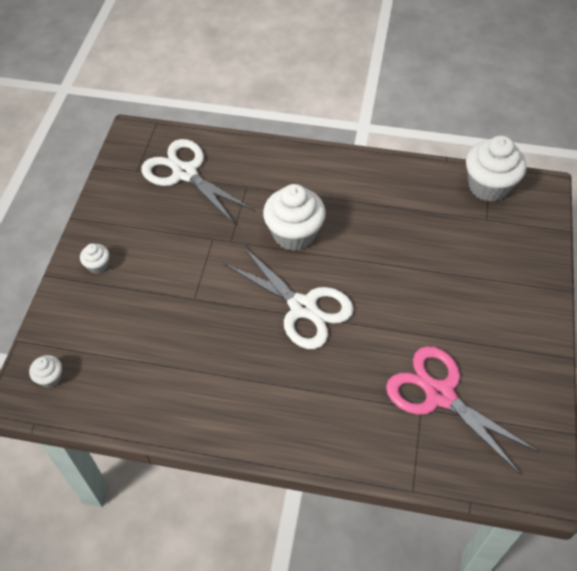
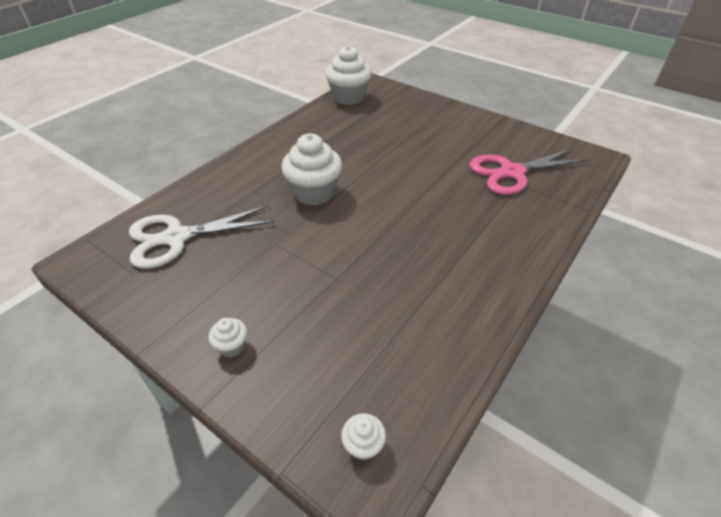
camera: 65 degrees left, 10 degrees down
white scissors [223,245,354,349] -> none

